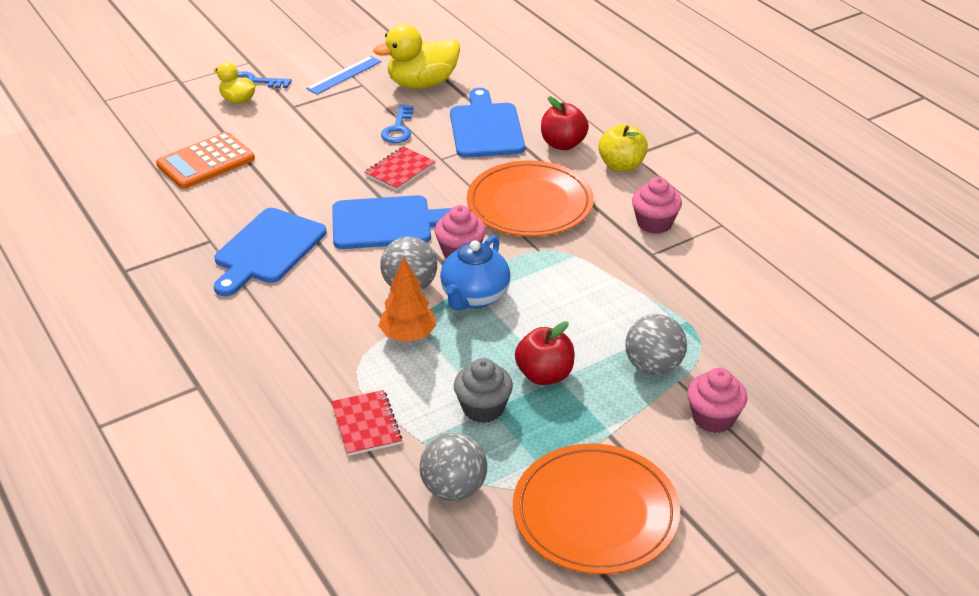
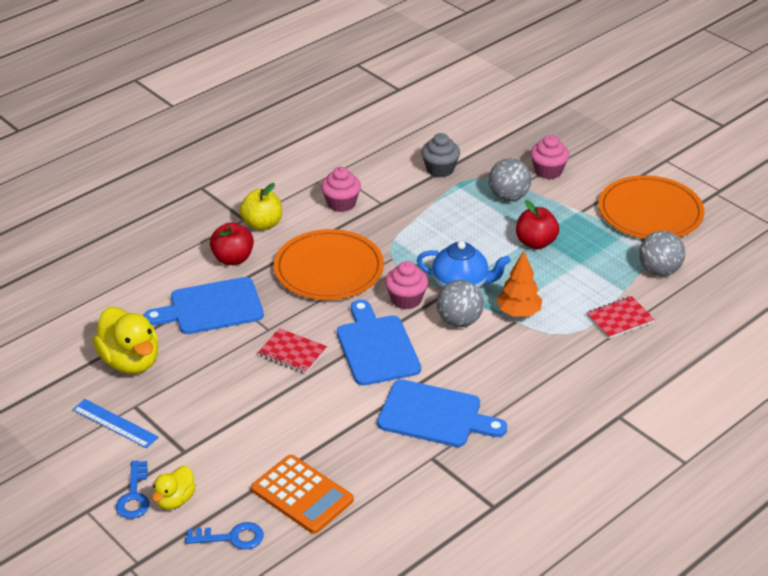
camera: 100 degrees left, 0 degrees up
blue key [381,105,413,143] -> blue key moved to [185,522,264,550]
grey cupcake [454,358,513,423] -> grey cupcake moved to [421,133,460,177]

